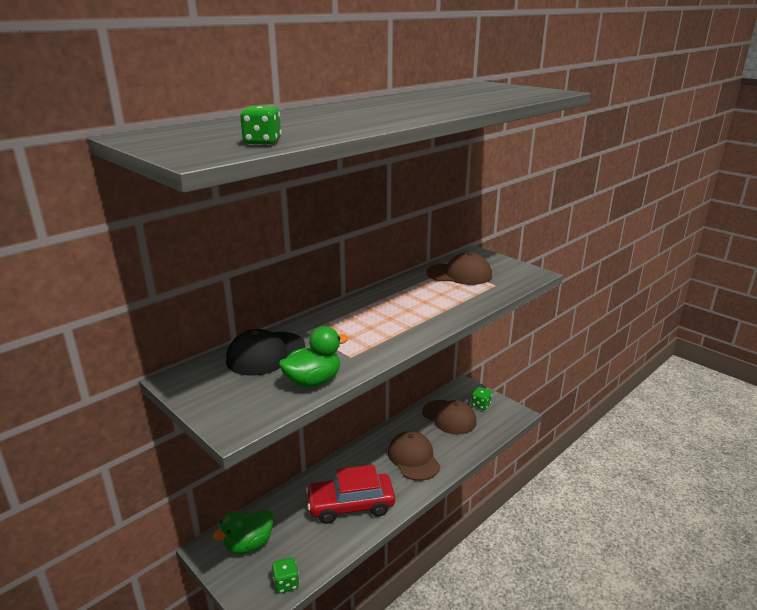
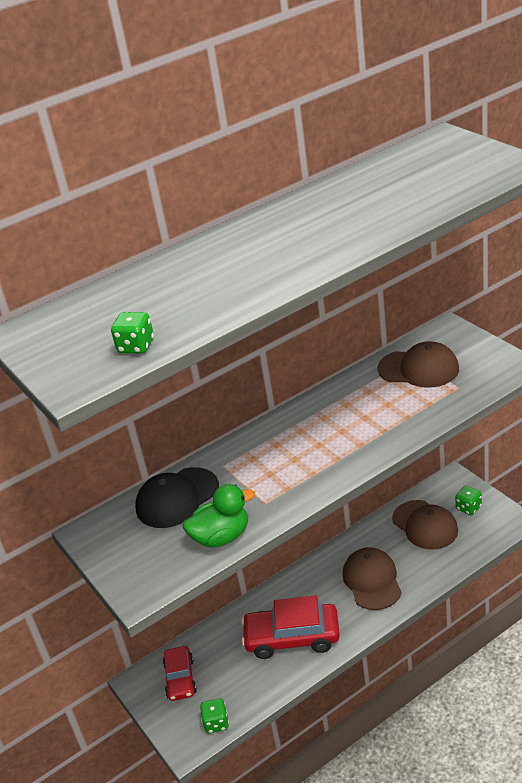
camera: 15 degrees right, 10 degrees up
green duck [213,509,273,554] -> red car [163,646,197,701]

